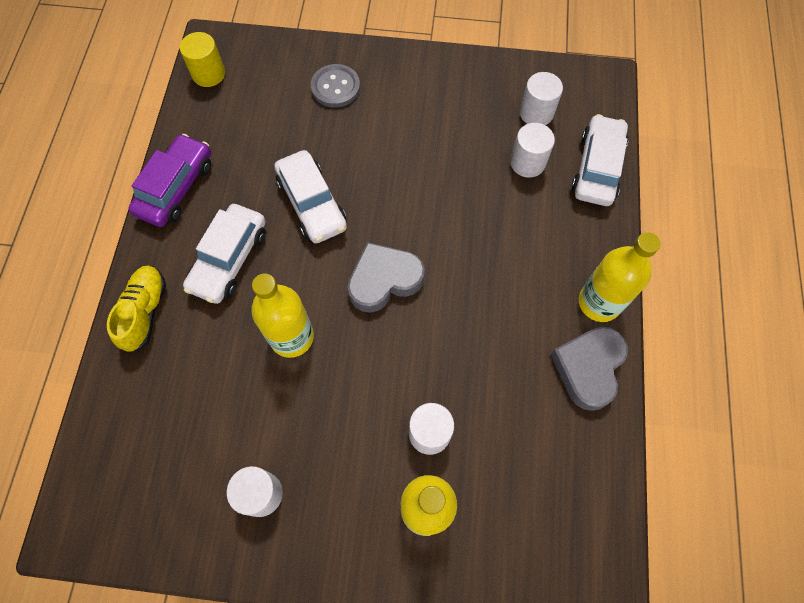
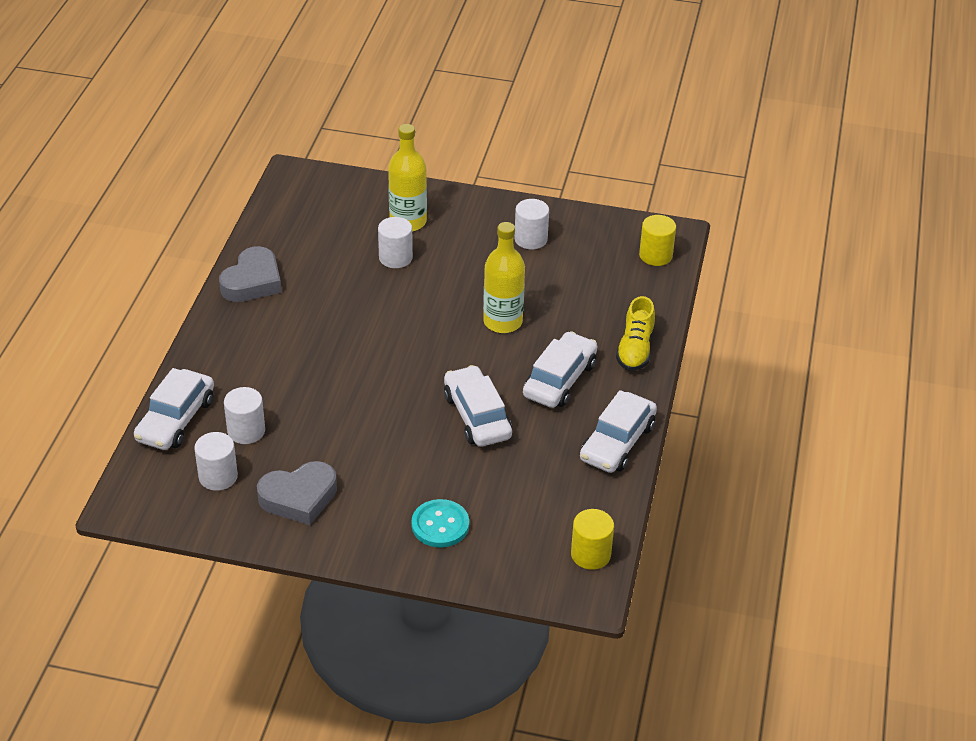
camera: 175 degrees left, 25 degrees down
purple car [128,134,211,227] -> white car [580,390,657,473]
grey button [311,64,360,108] -> turquoise button [411,499,469,548]
grey heart [348,242,425,313] -> grey heart moved to [257,461,337,525]
yellow bottle [578,232,660,322] -> none
none -> yellow cylinder [639,215,676,266]

